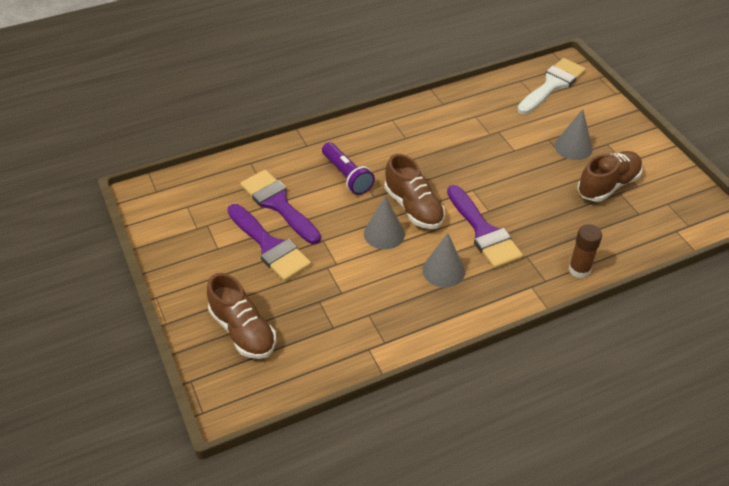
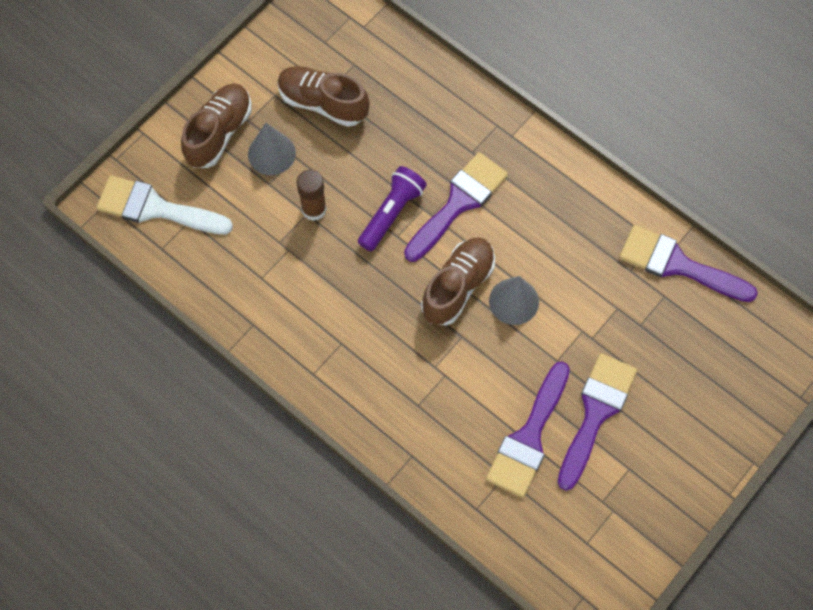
camera: 115 degrees left, 20 degrees up
brown shoe [207,273,276,359] -> brown shoe moved to [181,83,252,168]
purple flashlight [322,142,375,195] -> purple flashlight moved to [358,166,427,251]
grey cone [422,233,465,288] -> none
brown glue stick [569,224,602,278] -> brown glue stick moved to [297,170,327,221]
none -> purple brush [619,225,758,302]

